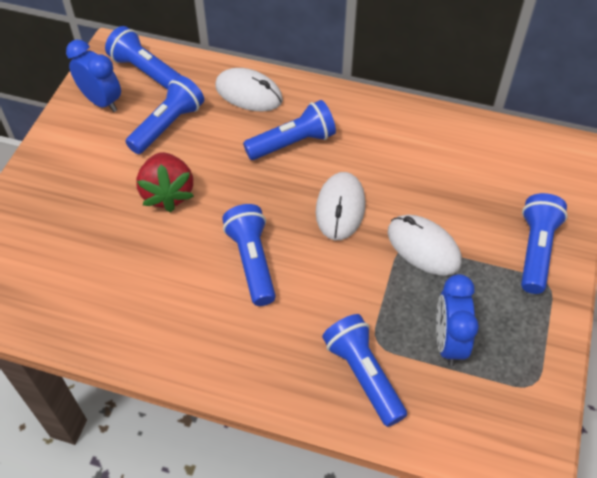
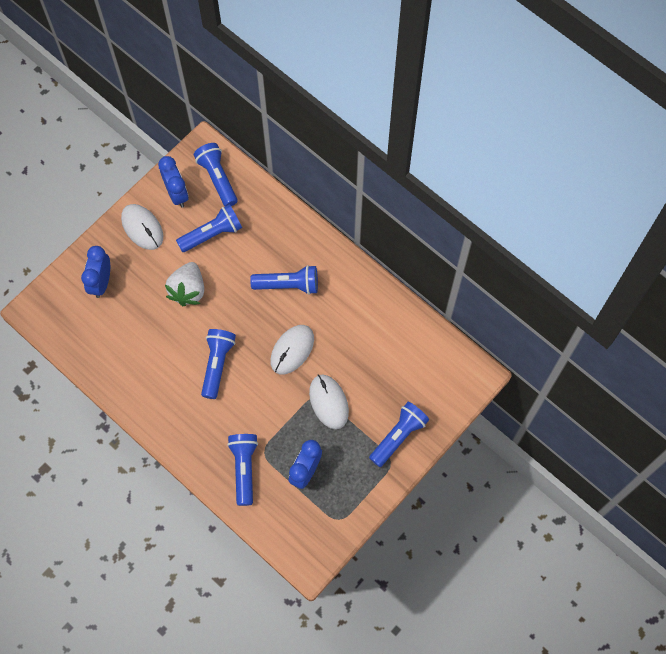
camera: 25 degrees right, 15 degrees up
red strawberry [136,152,194,212] -> white strawberry [165,262,204,306]
white mouse [215,68,283,112] -> white mouse moved to [121,204,163,250]
none -> blue clock [81,246,110,298]

